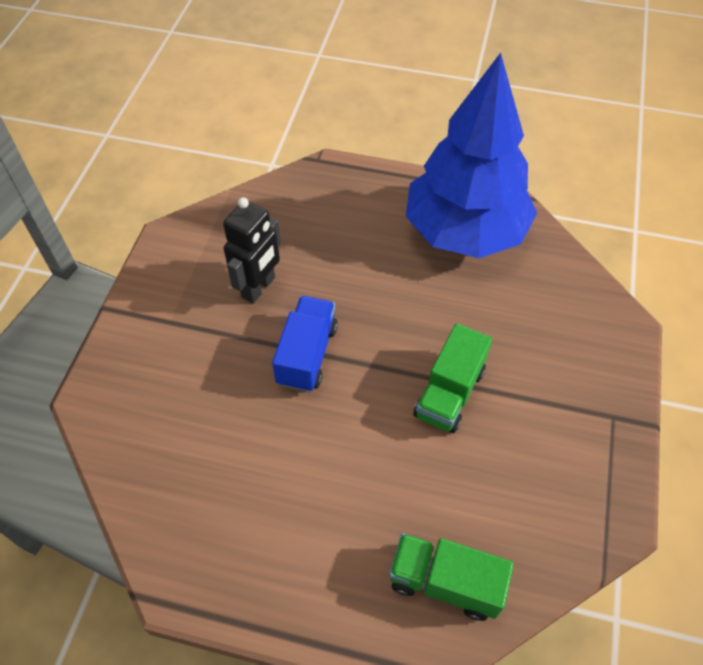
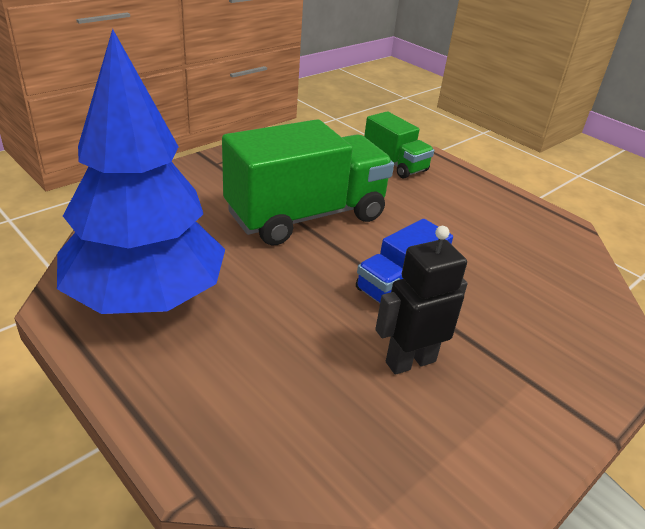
camera: 150 degrees left, 20 degrees down
green truck [413,323,492,433] -> green truck [222,119,394,246], size x1.87

